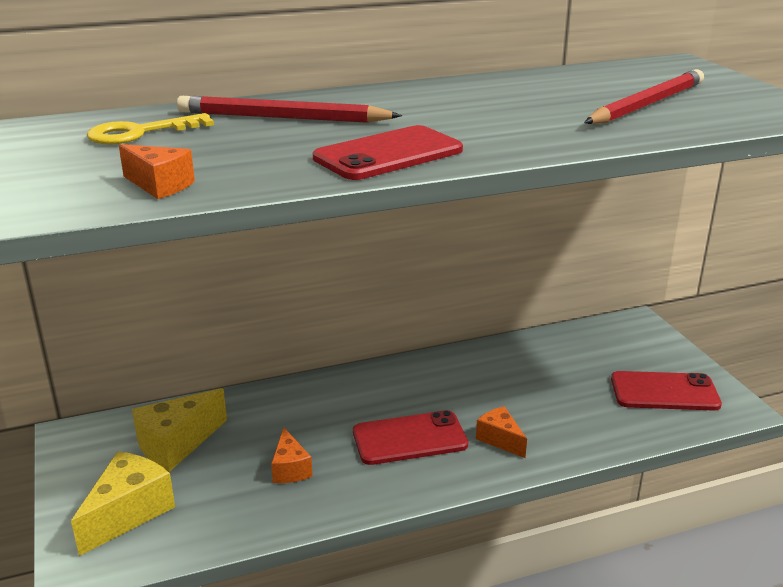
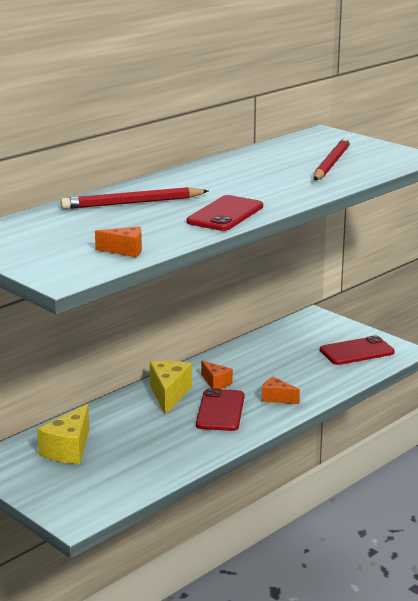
camera: 25 degrees left, 5 degrees down
yellow cheese [71,451,175,556] -> yellow cheese moved to [150,361,192,415]
yellow key [87,113,214,145] -> none
orange cheese [271,427,313,483] -> orange cheese moved to [201,361,233,389]
red phone [353,410,468,465] -> red phone turned 45 degrees counterclockwise [196,388,245,431]

